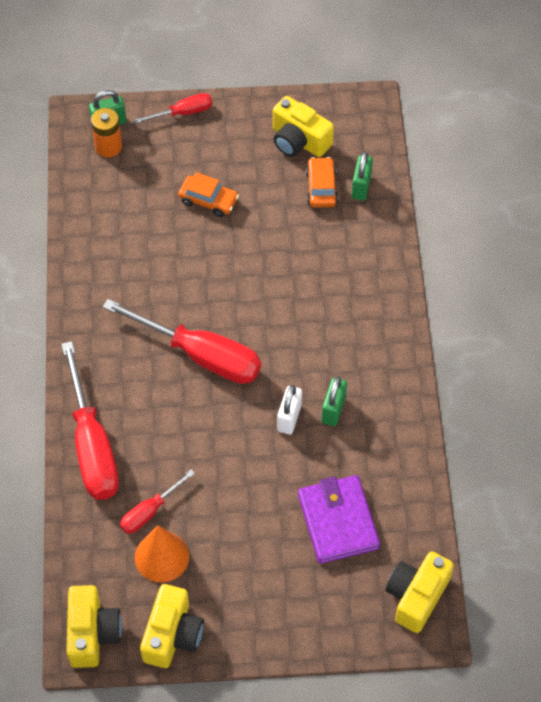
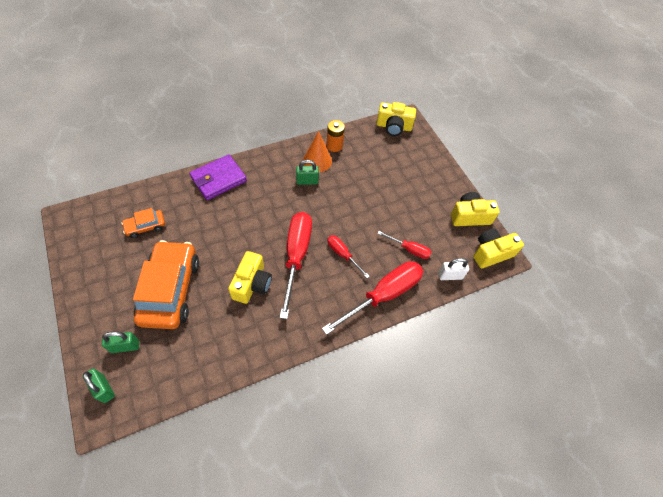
camera: 115 degrees left, 0 degrees up
orange battery [91,108,122,157] -> orange battery moved to [326,120,345,152]
red screwdriver [134,93,212,124] -> red screwdriver moved to [327,235,369,278]
orange cone [135,525,189,582] -> orange cone moved to [303,131,332,172]
orange car [178,172,239,217] -> orange car [133,240,199,329], size x2.13
yellow camera [273,96,334,157] -> yellow camera moved to [228,251,272,304]
white padlock [277,385,302,435] -> white padlock moved to [438,258,469,280]
purple wallet [298,475,380,564] -> purple wallet moved to [190,154,247,200]
green padlock [351,151,373,201] -> green padlock moved to [102,332,139,353]

